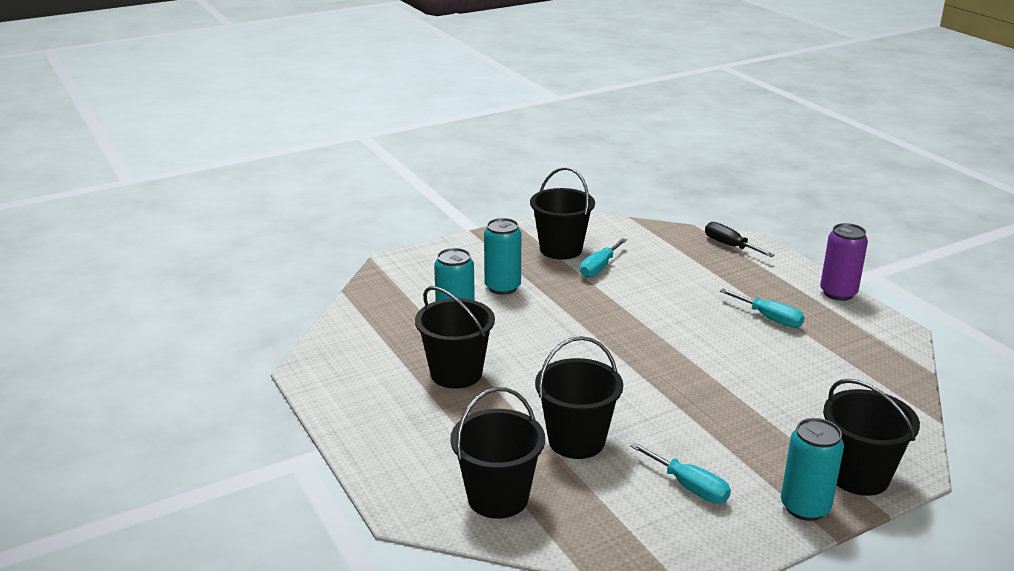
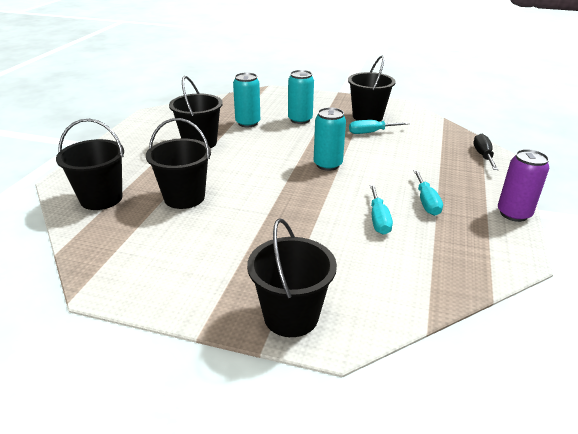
camera: 45 degrees right, 5 degrees up
turquoise screwdriver [630,442,731,504] -> turquoise screwdriver moved to [370,184,393,235]
turquoise can [781,418,844,521] -> turquoise can moved to [314,107,346,171]

